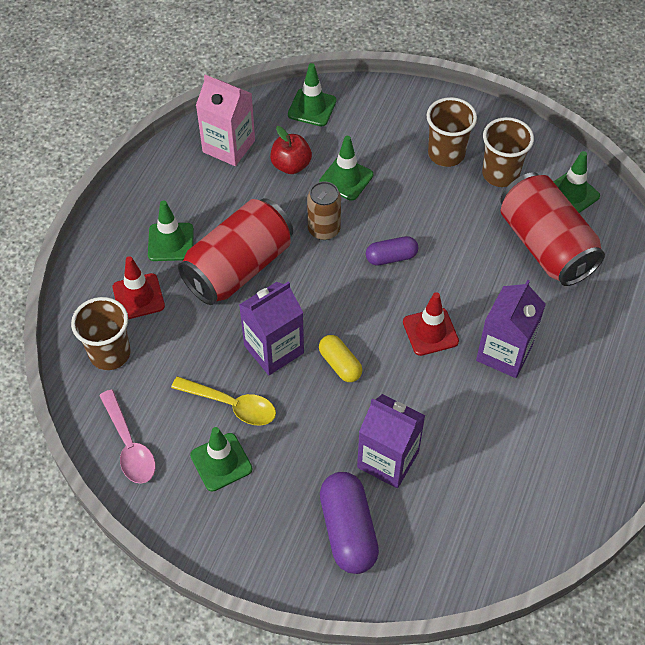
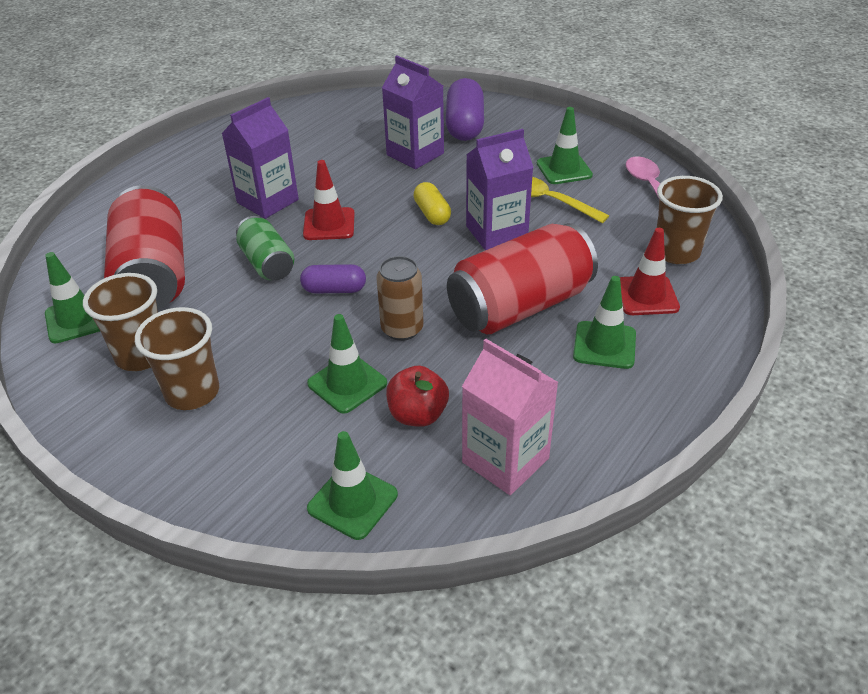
camera: 165 degrees left, 15 degrees down
none -> green can [236,216,294,280]

